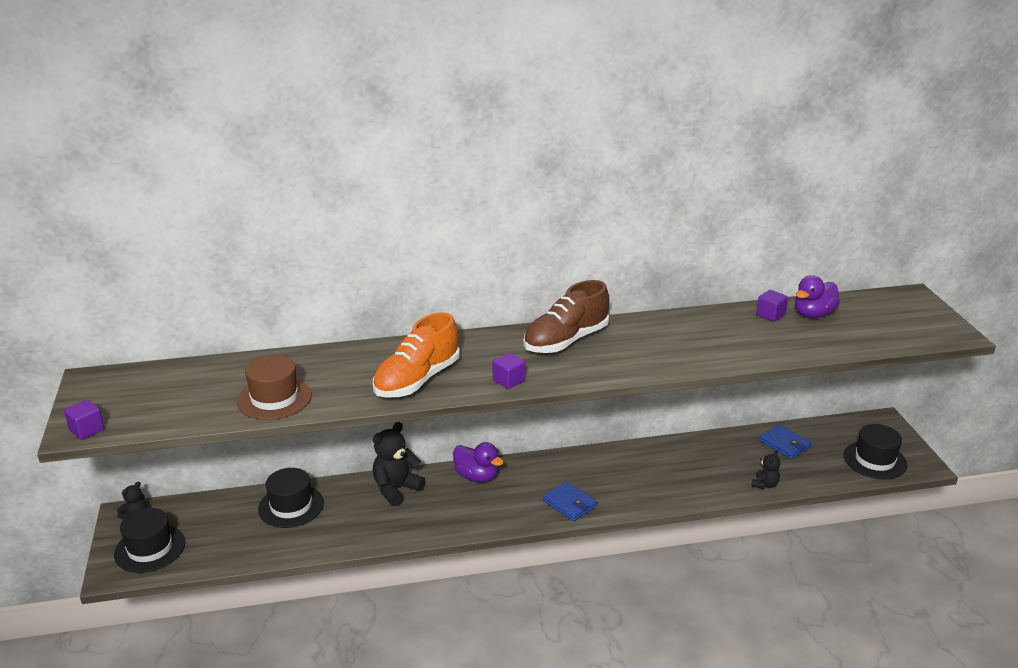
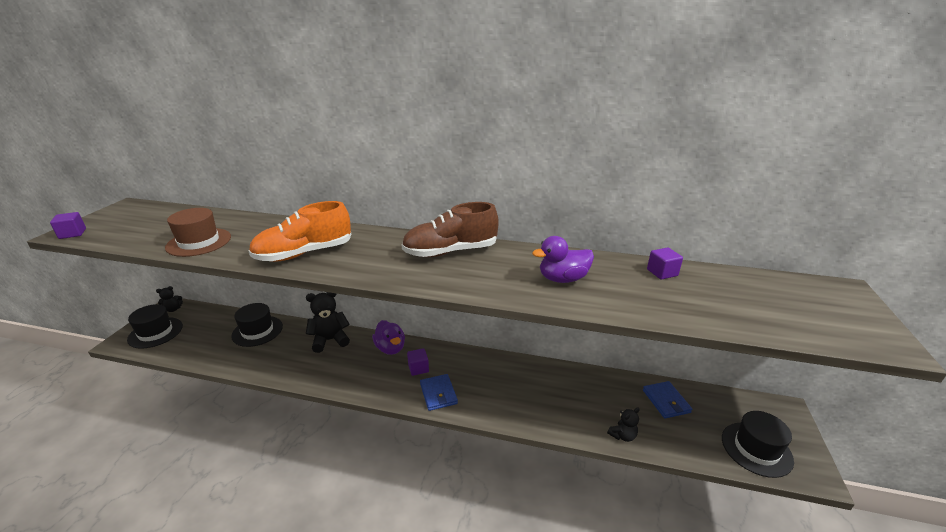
camera: 25 degrees right, 0 degrees up
purple cube [493,352,526,389] -> purple cube moved to [407,348,429,376]
purple duck [795,275,840,318] -> purple duck moved to [532,236,594,283]

